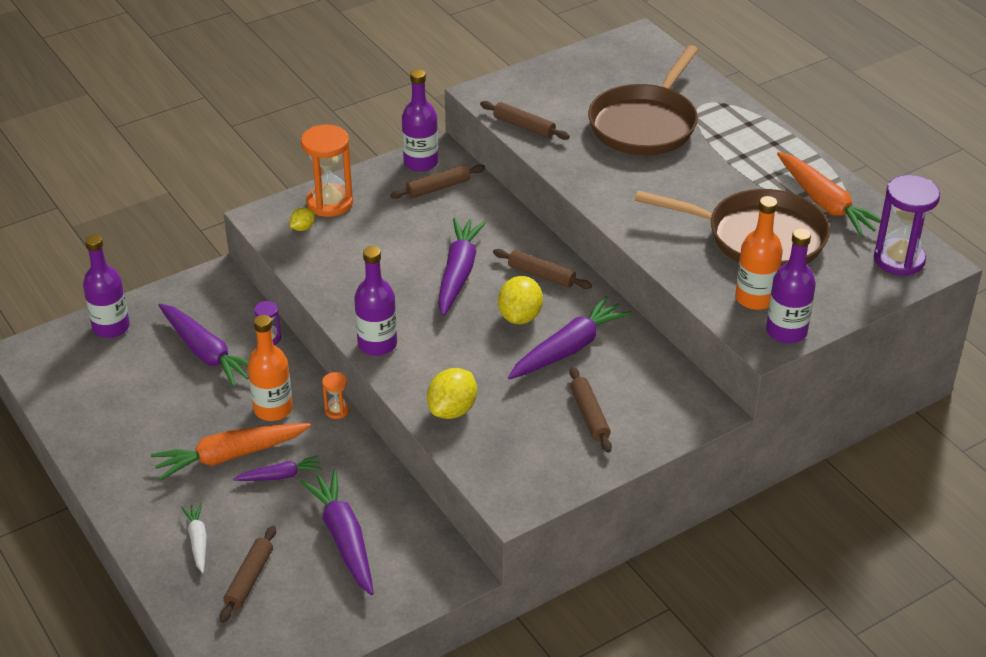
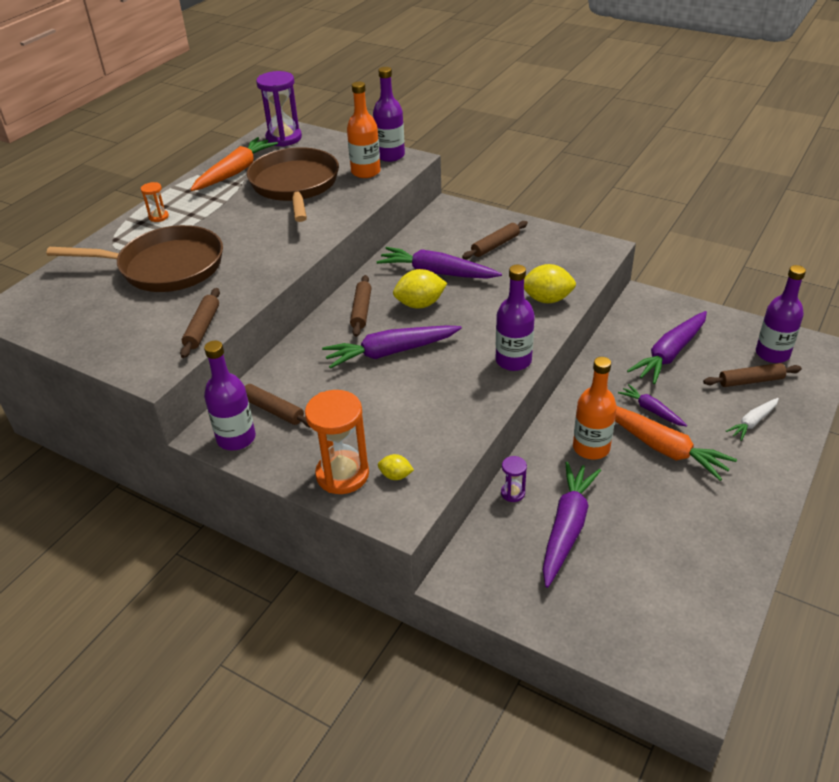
camera: 115 degrees left, 0 degrees up
purple bottle [83,235,130,338] -> purple bottle moved to [756,265,806,363]
orange hourglass [322,372,349,419] -> orange hourglass moved to [141,182,169,222]

